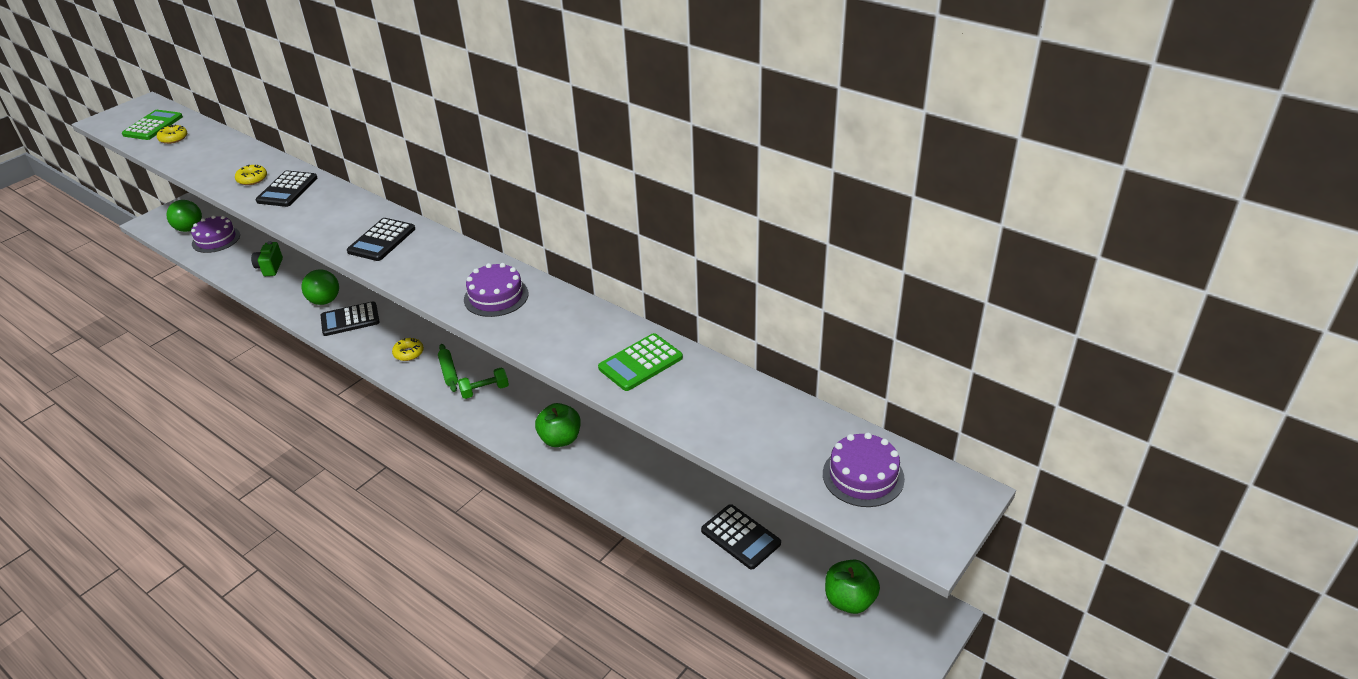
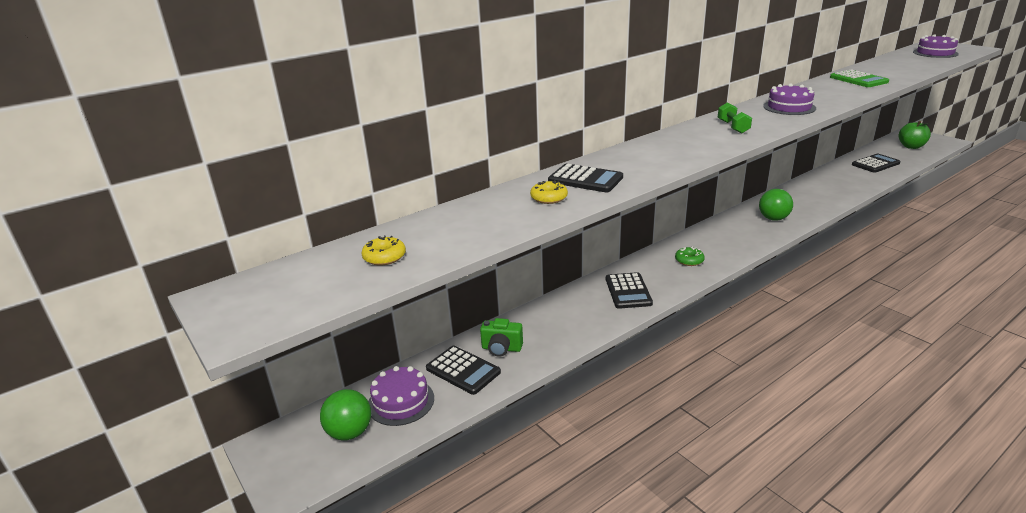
camera: 75 degrees left, 10 degrees down
green calculator [122,110,183,140] -> none
green ball [302,269,339,305] -> green ball moved to [759,189,793,221]
black calculator [347,218,415,261] -> black calculator moved to [426,346,501,395]
yellow donut [392,338,424,361] -> green donut [675,247,705,266]
green rolling pin [438,344,458,392] -> none
green dumbbell [458,368,509,399] -> green dumbbell moved to [718,102,752,134]
green apple [535,403,581,447] -> none

